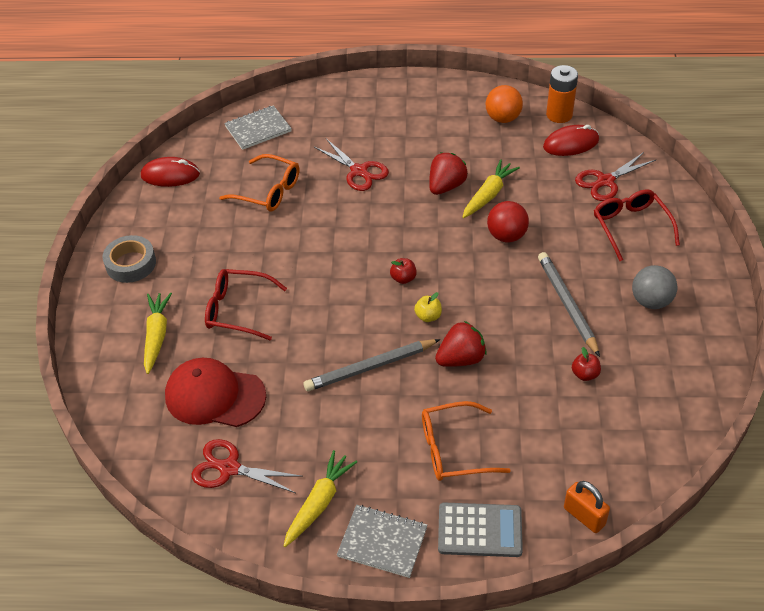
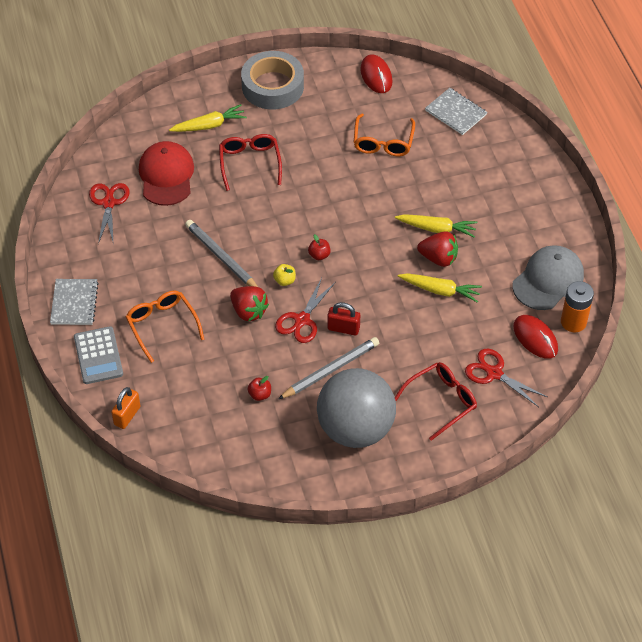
camera: 70 degrees right, 5 degrees up
grey tape [102,235,156,283] -> grey tape [241,51,304,109], size x1.56
yellow carrot [284,450,357,547] -> yellow carrot moved to [395,214,477,238]
red scissors [314,139,389,191] -> red scissors moved to [275,278,336,343]
orange ball [486,85,523,123] -> grey cap [512,245,584,310]
red ball [487,201,529,242] -> none
grey ball [632,265,677,309] -> grey ball [317,368,396,448], size x2.02
none -> red padlock [327,302,360,336]

